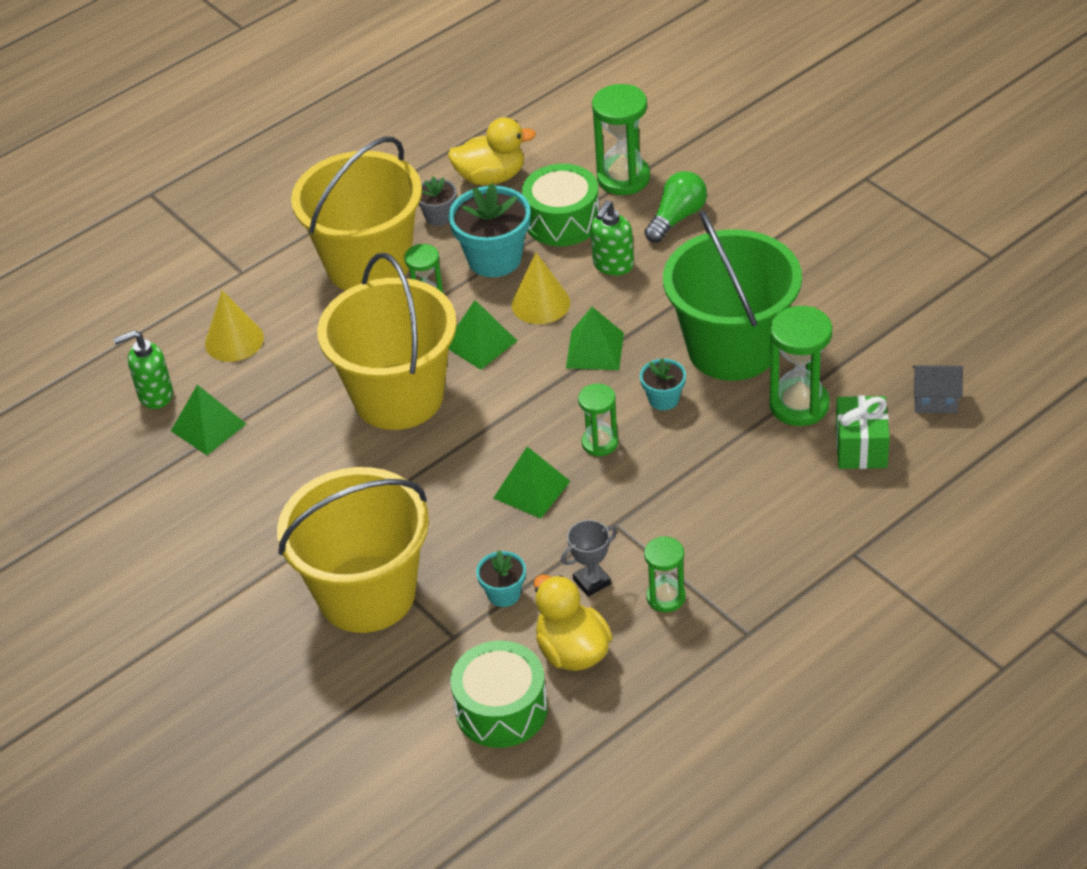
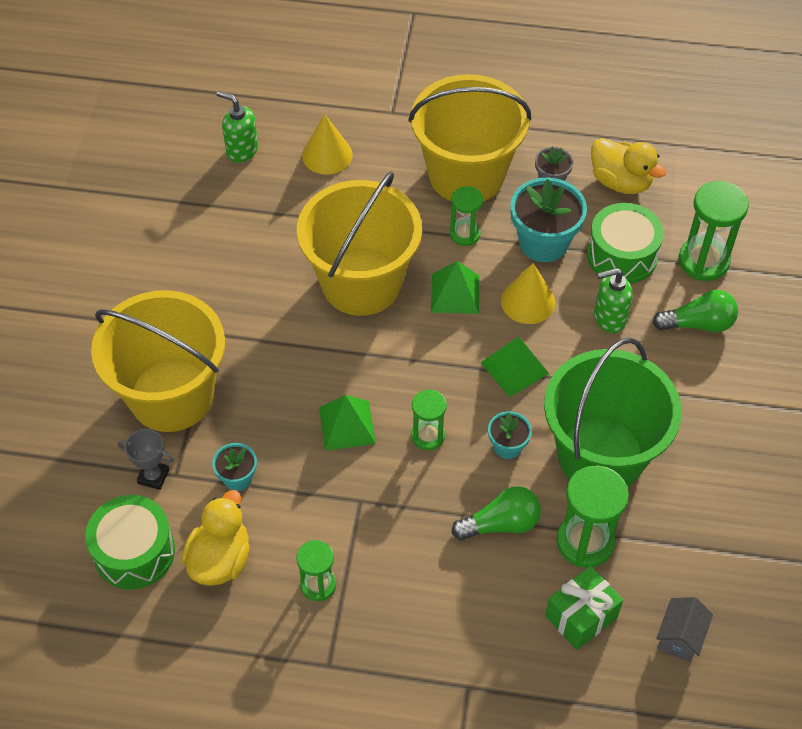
camera: 45 degrees right, 10 degrees up
green pyramid [171,385,246,455] -> none
grey trophy [561,520,617,597] -> grey trophy moved to [118,429,174,490]
grey house [913,365,963,413] -> grey house turned 60 degrees clockwise [656,597,713,662]
none -> green light bulb [452,486,541,540]

